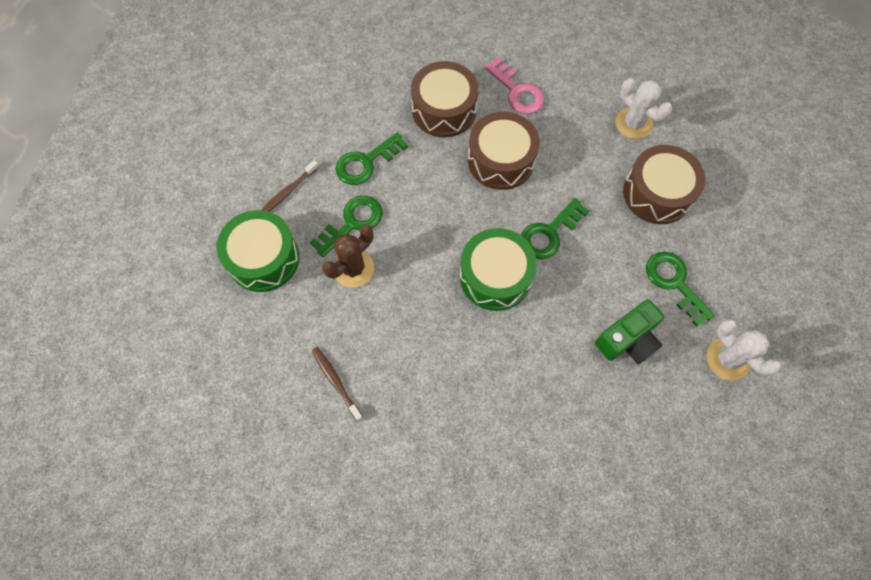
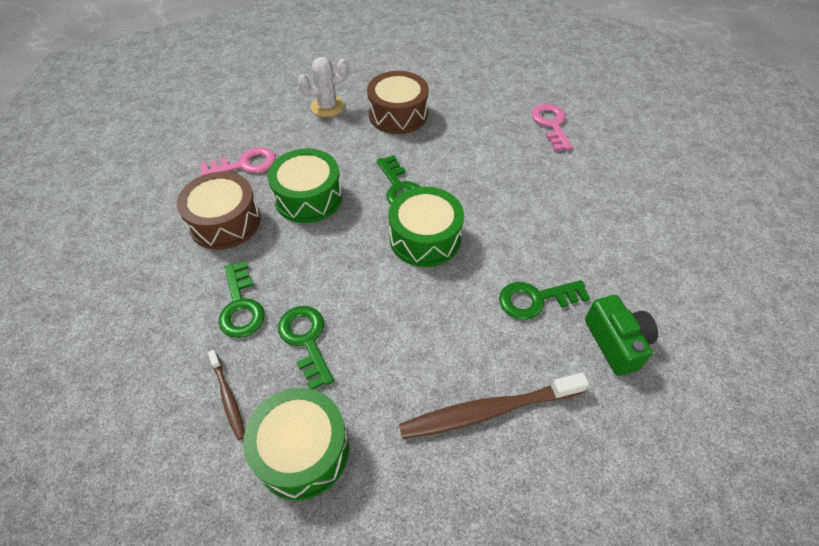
camera: 70 degrees left, 15 degrees down
brown toothbrush [312,347,363,421] -> brown toothbrush [399,373,589,439], size x1.88
brown cactus [322,225,374,288] -> none
brown drum [468,112,540,190] -> green drum [267,148,343,223]
green camera [595,300,664,364] -> green camera moved to [585,295,658,376]
green key [646,252,715,326] -> green key moved to [499,280,590,320]
white cactus [707,319,781,380] -> pink key [532,104,573,151]

